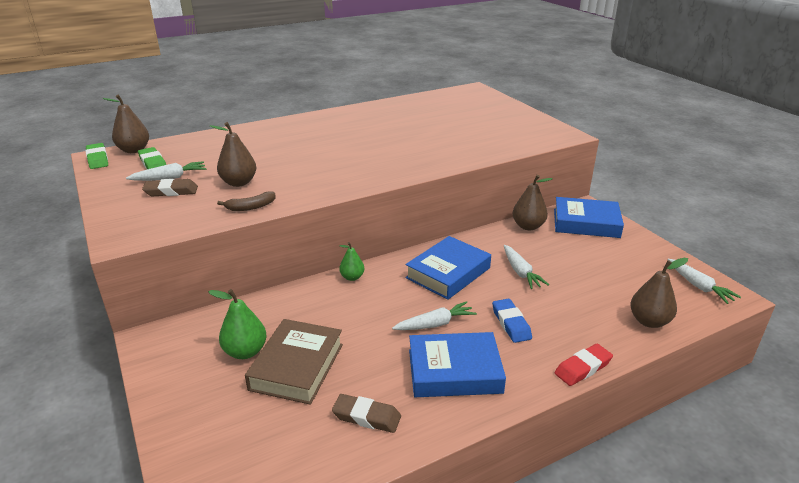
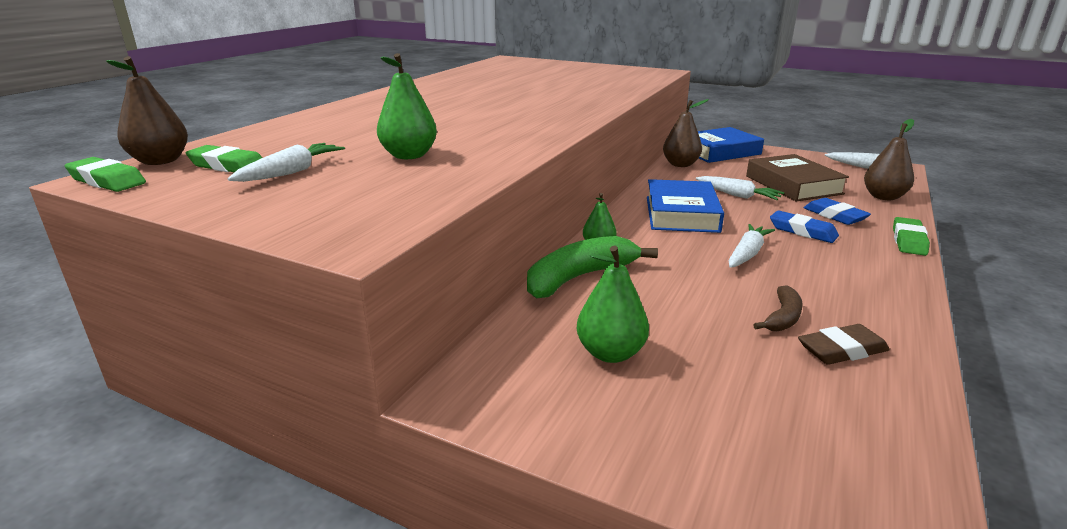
camera: 35 degrees left, 5 degrees down
brown eraser [142,179,198,196] -> none
brown pear [210,122,256,187] -> green pear [377,53,437,159]
brown banana [217,191,276,211] -> brown banana moved to [753,285,803,331]
brown book [245,319,343,405] -> brown book moved to [746,154,849,202]
blue book [409,332,506,397] -> none
red eraser [555,344,613,386] -> green eraser [893,217,930,256]
none -> green banana [527,236,658,298]
none -> blue eraser [804,198,871,225]

